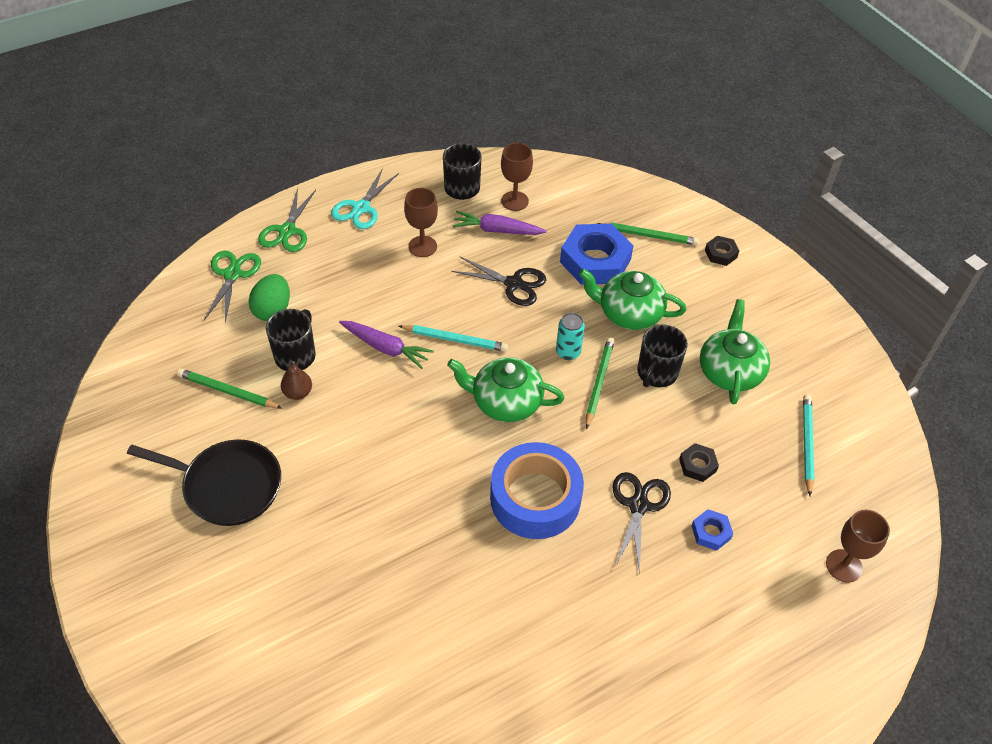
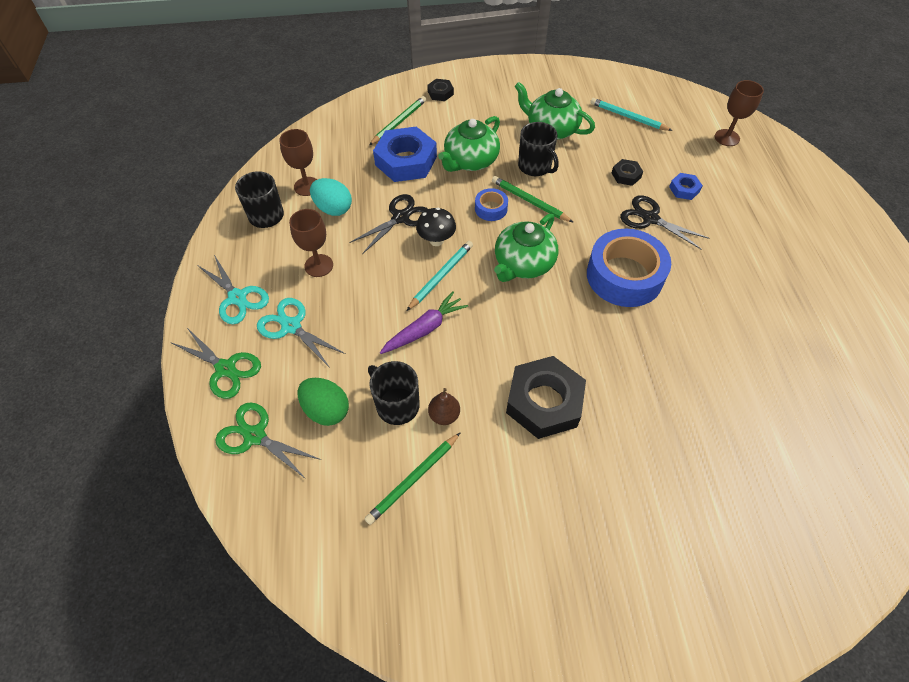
camera: 65 degrees left, 5 degrees up
black pan [127,439,281,526] -> none
purple carrot [452,211,547,235] -> turquoise egg [310,178,352,216]
turquoise can [556,313,585,360] -> blue tape [475,188,508,221]
none -> turquoise scissors [257,298,346,368]
none -> black mushroom [416,208,456,246]
none -> black nut [506,356,586,439]

